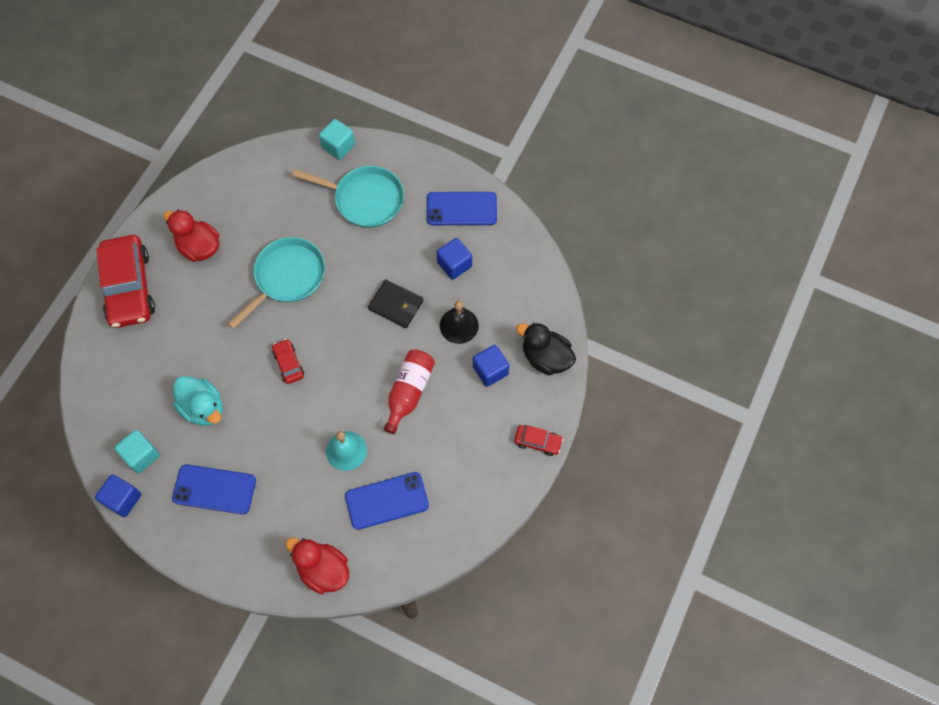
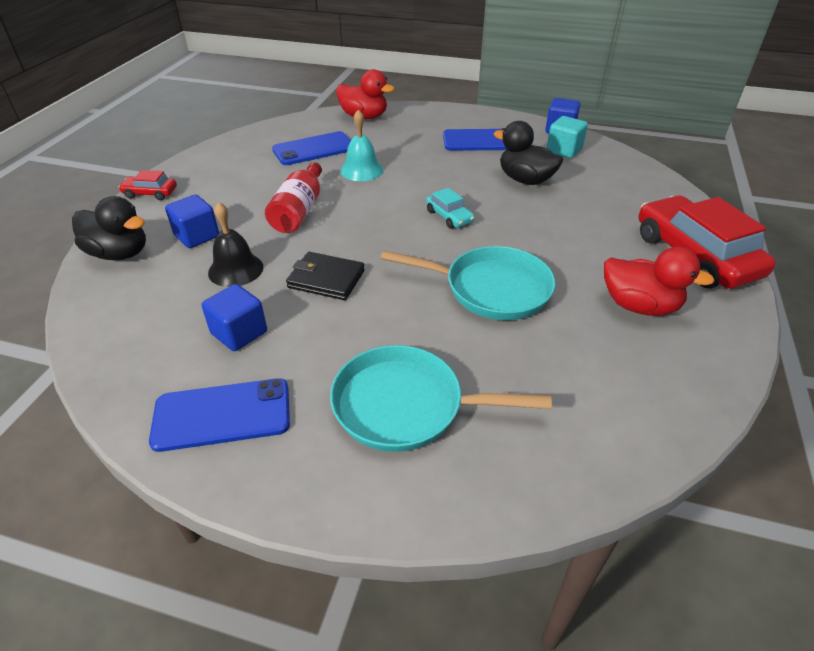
camera: 170 degrees right, 25 degrees down
turquoise duck [173,376,223,426] -> black duck [494,121,563,185]
turquoise pan [228,237,325,329] -> turquoise pan turned 105 degrees counterclockwise [381,246,556,320]
red car [272,339,304,384] -> turquoise car [426,188,475,229]
turquoise cube [319,119,355,160] -> none

